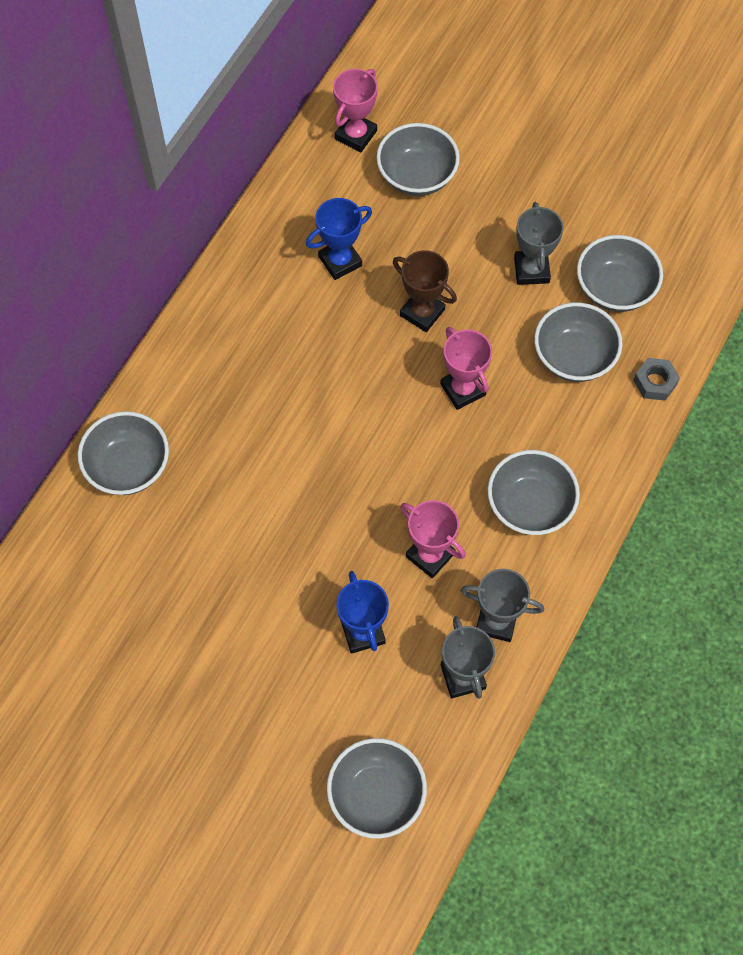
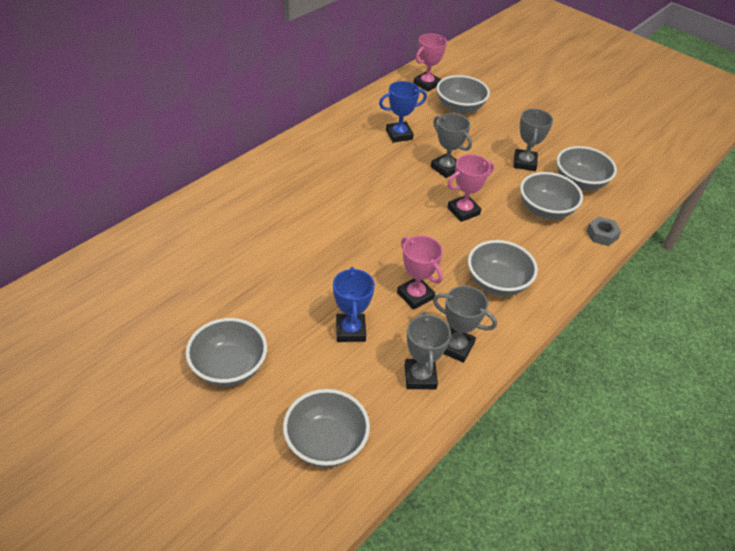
camera: 10 degrees right, 20 degrees down
grey bowl [78,411,169,495] -> grey bowl moved to [186,318,267,386]
brown trophy [393,250,457,332] -> grey trophy [431,113,472,178]
pink trophy [440,327,492,410] -> pink trophy turned 75 degrees clockwise [447,154,494,222]

